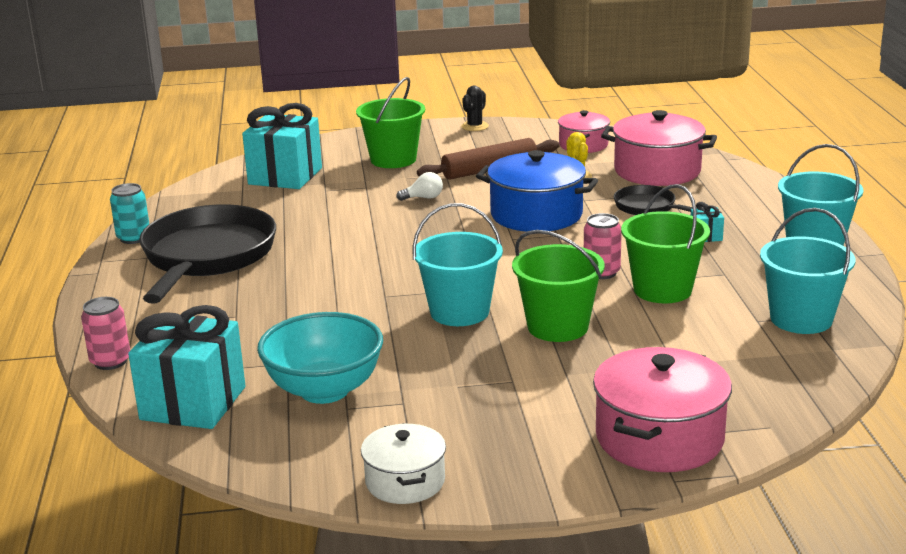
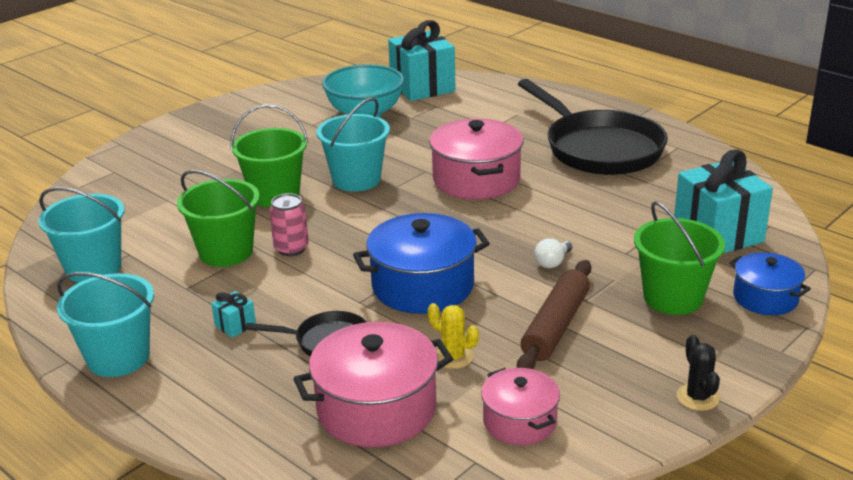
camera: 140 degrees right, 5 degrees up
pink can [81,297,130,370] -> none
turquoise can [110,183,149,244] -> none
white pot [361,423,446,504] -> none
pink pot [593,347,732,472] -> pink pot moved to [429,119,524,200]
none -> blue pot [729,252,811,315]

